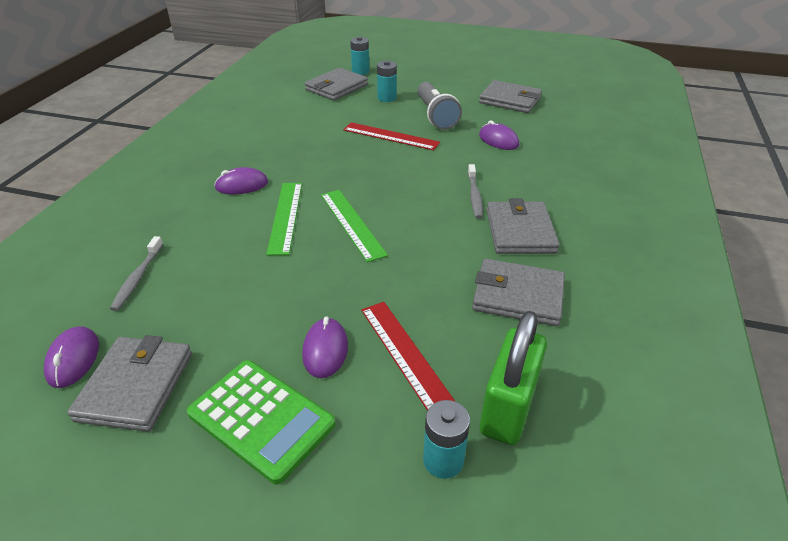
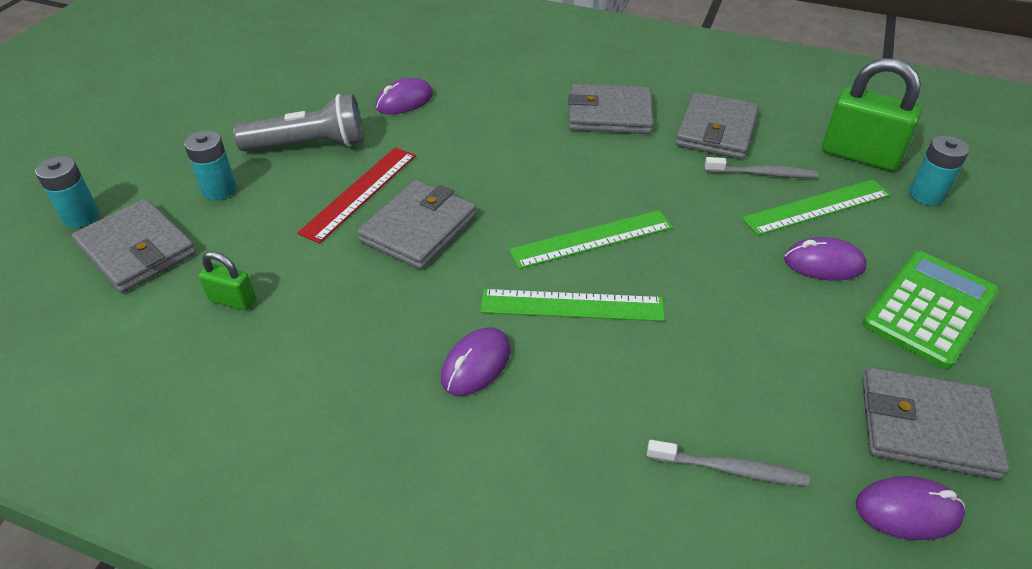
camera: 85 degrees left, 5 degrees up
purple mouse [214,167,268,194] -> purple mouse turned 45 degrees clockwise [441,328,511,396]
red ruler [361,302,456,411] -> green ruler [742,179,891,236]
grey toothbrush [468,164,483,219] -> grey toothbrush moved to [705,157,819,178]
grey wallet [479,80,542,113] -> grey wallet moved to [357,180,477,270]
none -> green padlock [199,251,256,310]

